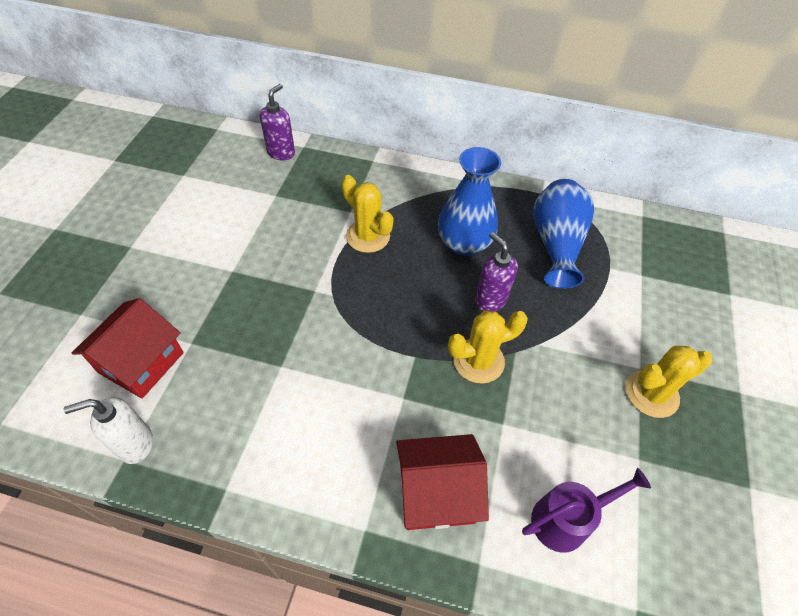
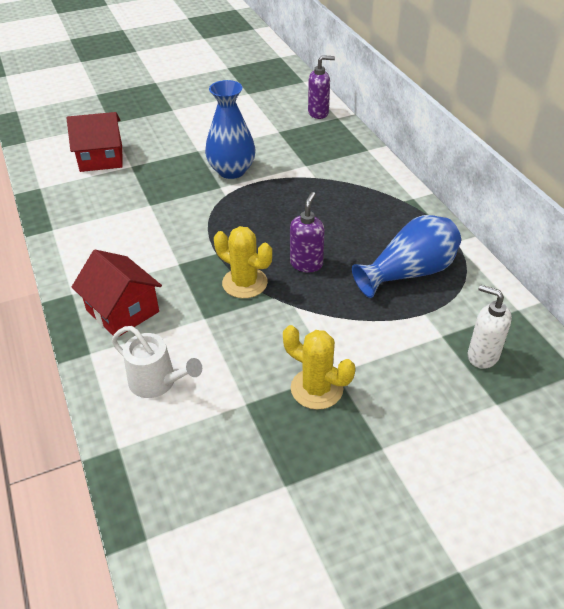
camera: 55 degrees right, 10 degrees down
white soap dispenser [64,397,153,464] -> white soap dispenser moved to [468,285,512,369]
yellow cactus [342,175,393,253] -> none
blue vase [438,147,501,256] -> blue vase moved to [205,80,255,179]
purple watering can [522,468,651,553] -> white watering can [112,326,202,398]

